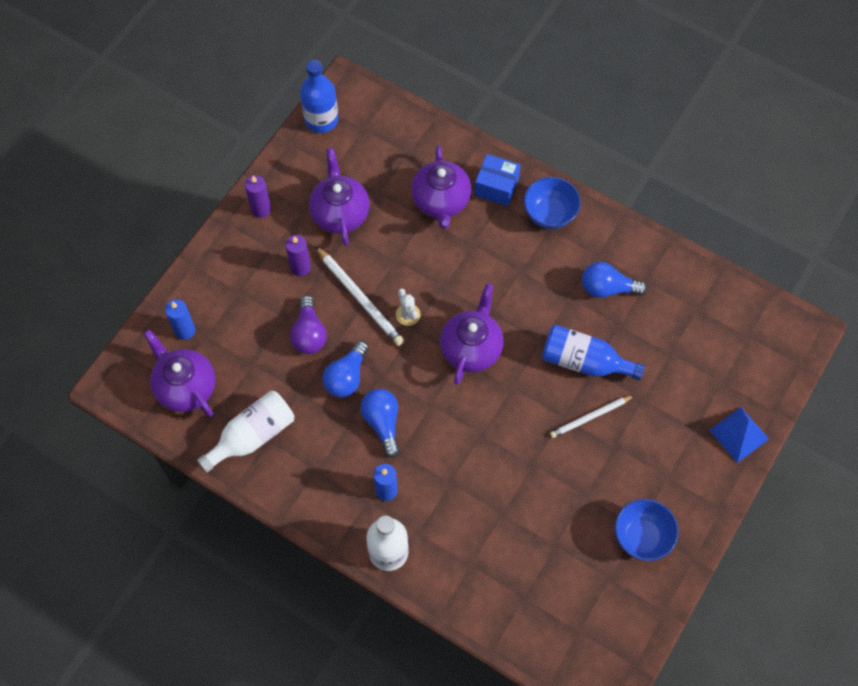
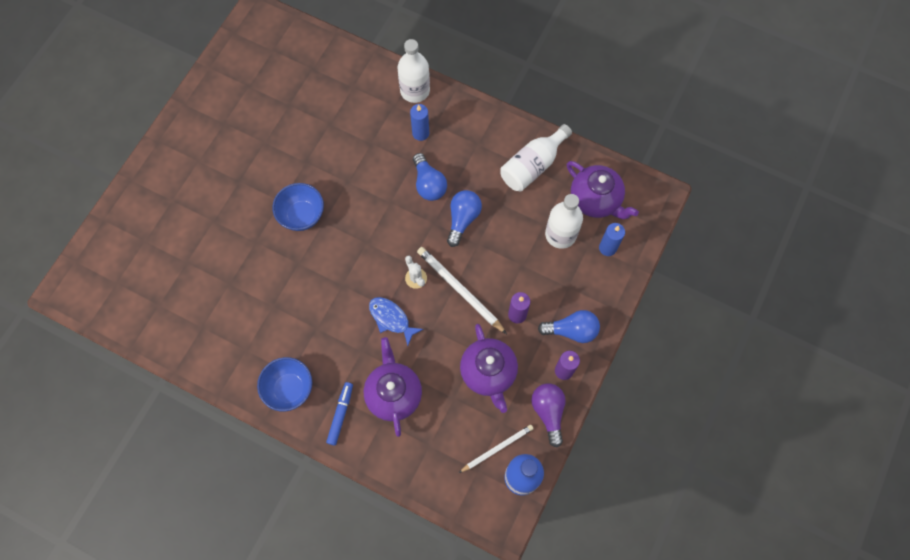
camera: 175 degrees right, 5 degrees up
purple light bulb [290,295,327,354] -> purple light bulb moved to [531,383,566,447]
purple teapot [440,283,504,385] -> none
blue box [474,154,521,206] -> blue marker [326,382,353,446]
blue bottle [542,325,645,380] -> none
white pencil [550,395,635,438] -> white pencil moved to [459,425,534,473]
blue light bulb [582,262,647,298] -> blue light bulb moved to [538,310,600,343]
blue bowl [615,499,679,561] -> blue bowl moved to [272,183,324,231]
blue pyramid [709,407,769,463] -> none
none -> blue fish [369,297,423,346]
none -> white bottle [545,194,583,249]

